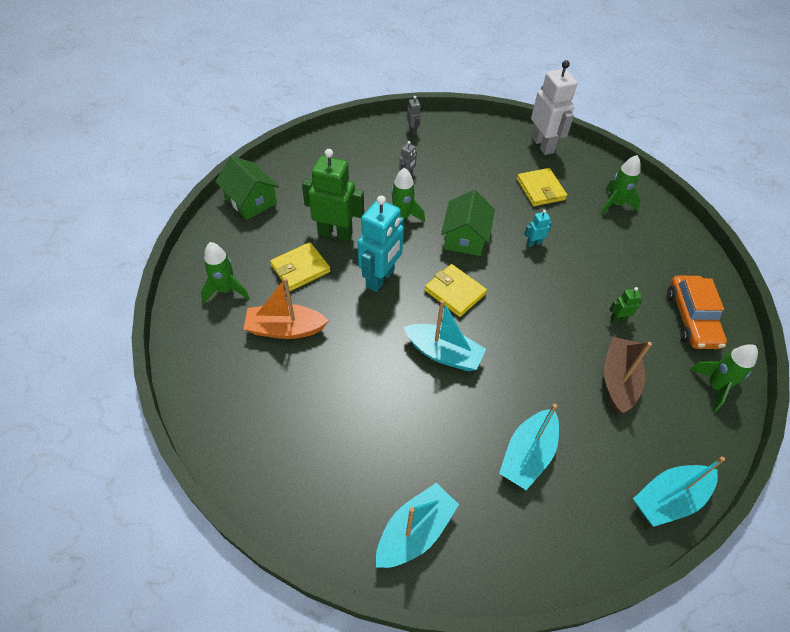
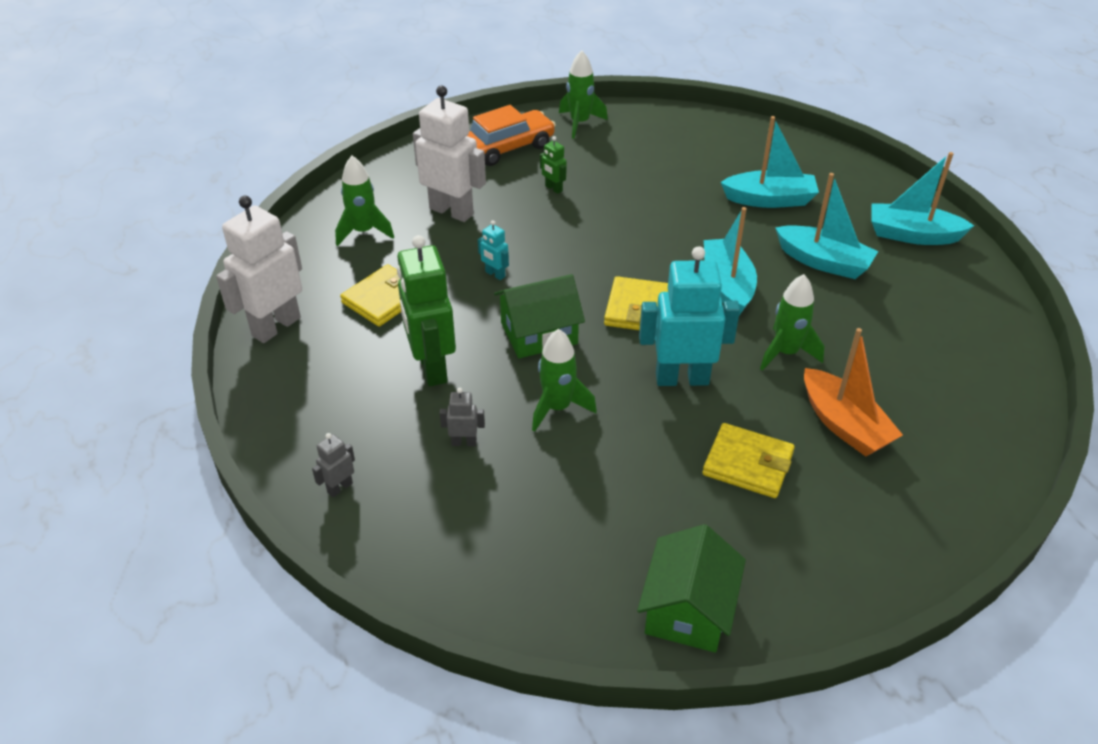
camera: 120 degrees left, 10 degrees down
green rocket [201,242,249,303] -> green rocket moved to [760,274,824,371]
green robot [302,149,364,241] -> green robot moved to [397,235,456,386]
brown boat [604,337,652,414] -> none
turquoise boat [633,456,725,527] -> turquoise boat moved to [775,173,878,279]
none -> white robot [413,86,486,222]

